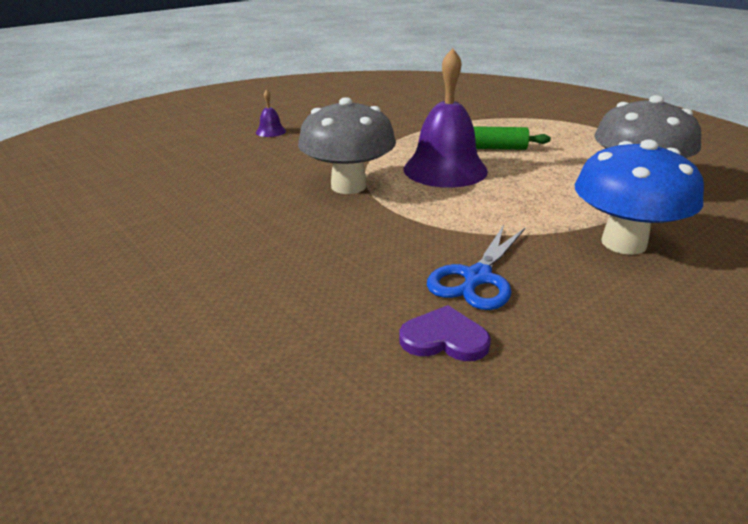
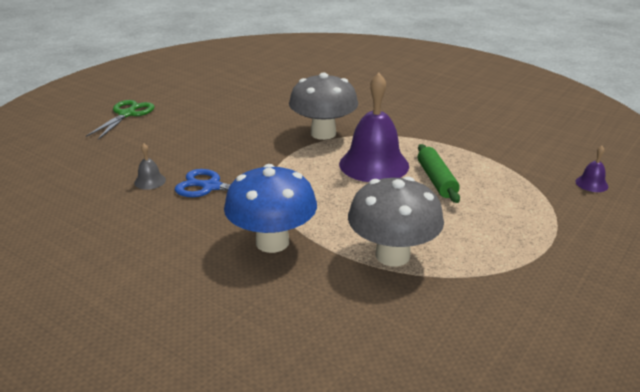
camera: 75 degrees right, 0 degrees up
purple bell [256,90,286,137] -> purple bell moved to [575,146,608,192]
purple heart [399,305,491,361] -> grey bell [134,143,166,190]
none -> green scissors [86,100,155,140]

